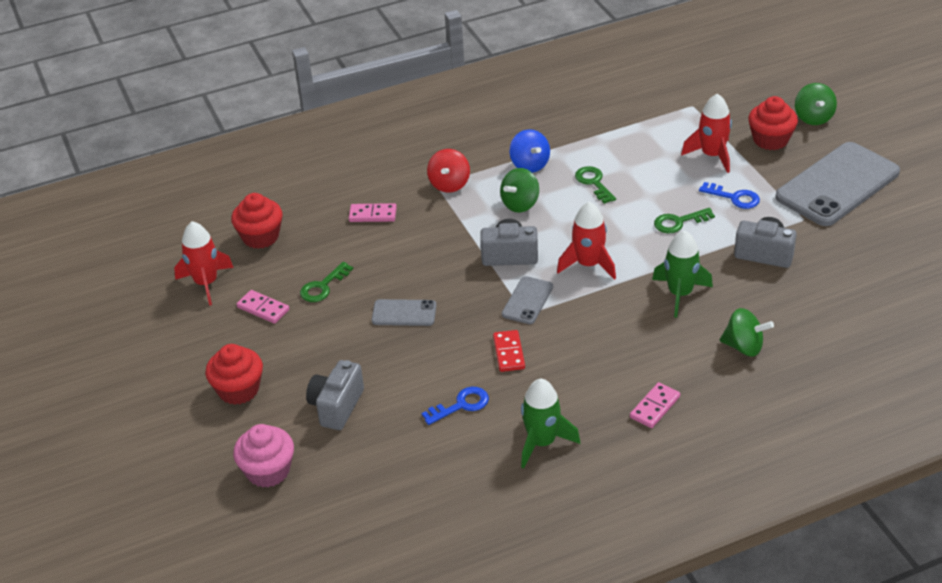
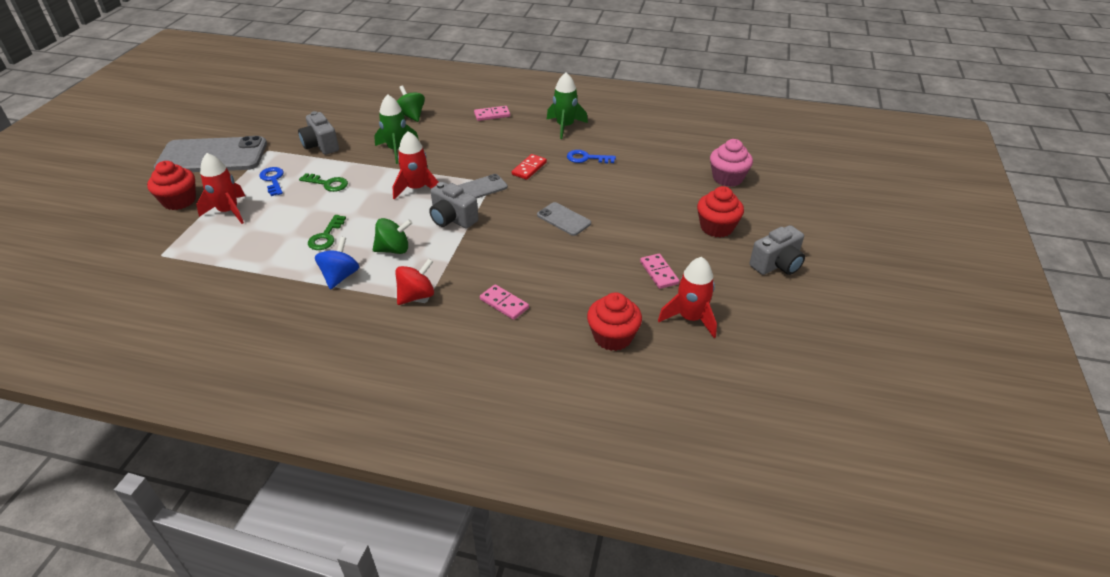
camera: 145 degrees left, 0 degrees up
green key [300,262,353,302] -> none
grey camera [306,360,364,430] -> grey camera moved to [749,225,805,275]
green spinning top [795,83,837,125] -> none

